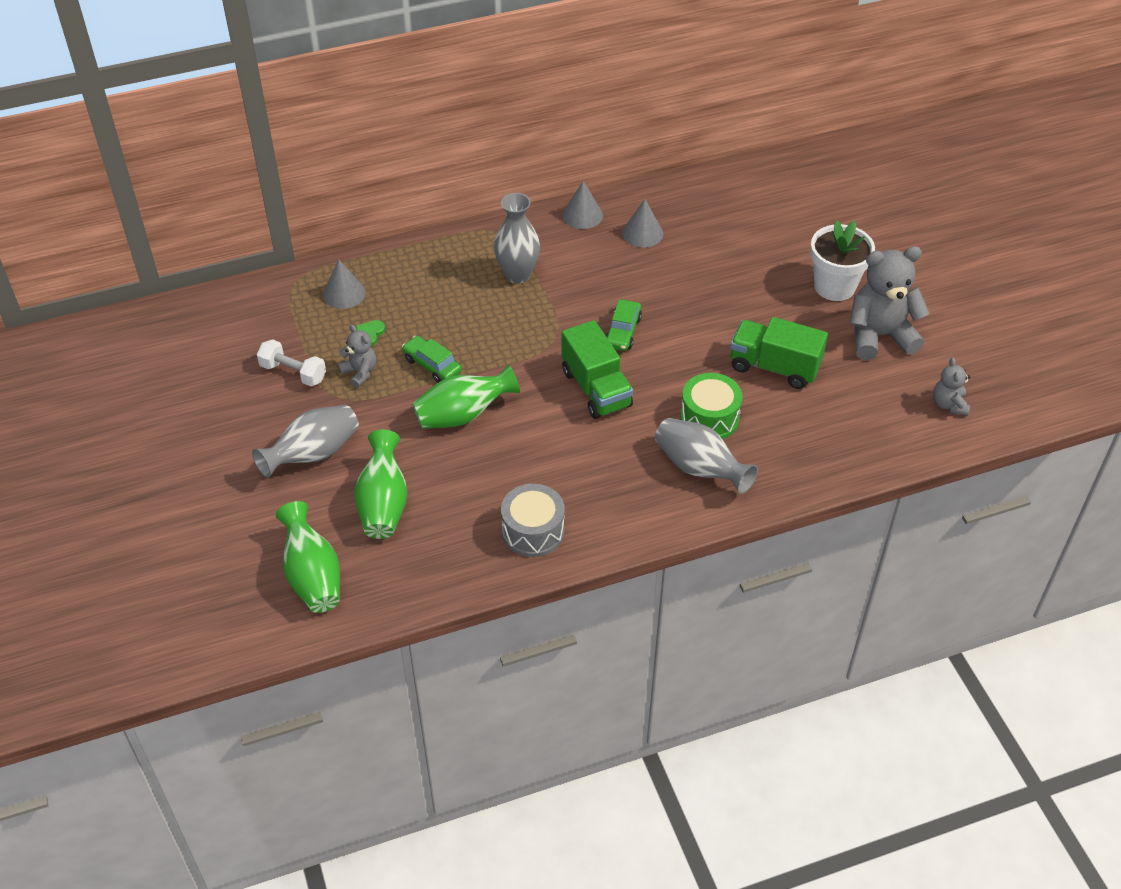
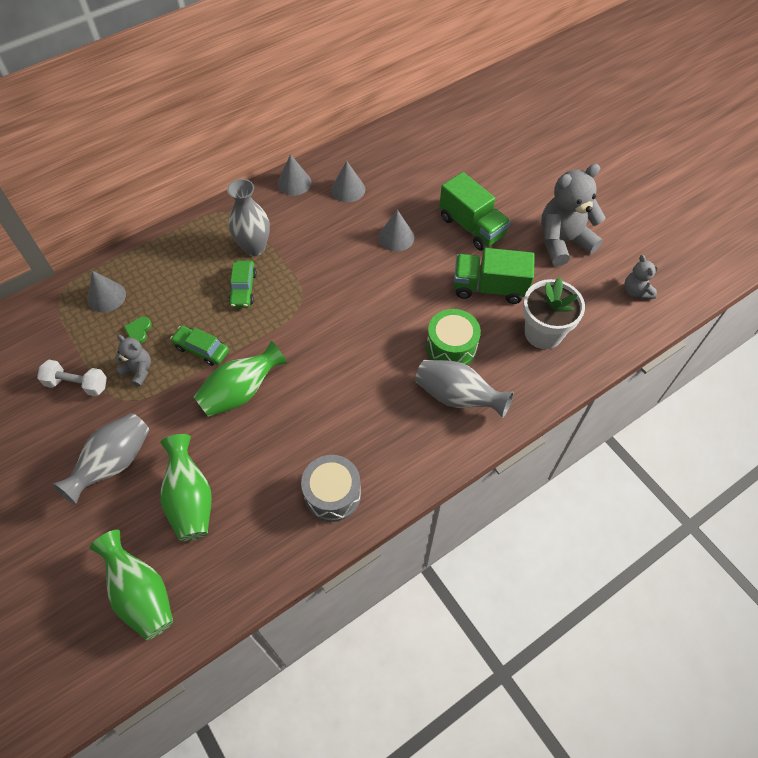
camera: 15 degrees left, 10 degrees up
green truck [562,320,633,419] -> green truck moved to [439,172,511,251]
green car [606,300,642,351] -> green car moved to [228,261,257,308]
white flower pot [810,220,875,301] -> white flower pot moved to [523,277,585,349]
none -> grey cone [379,210,414,251]

